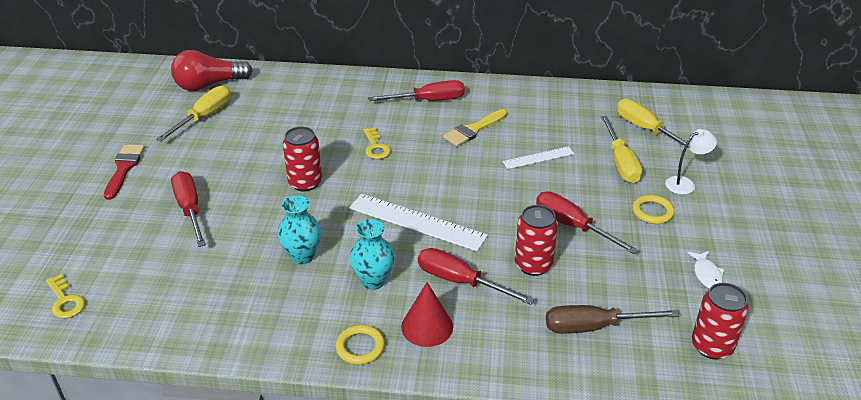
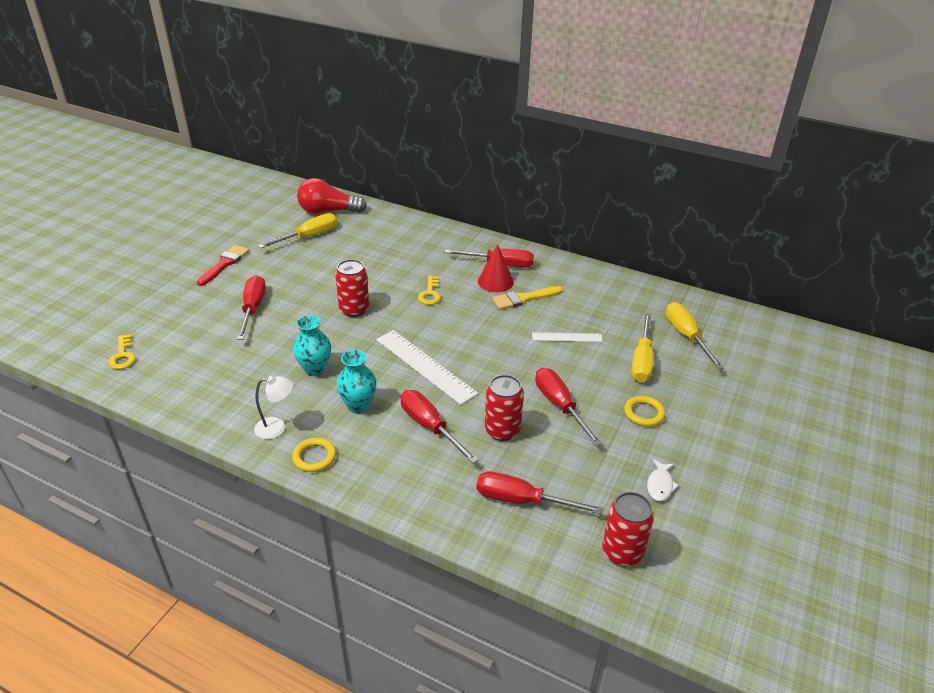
camera: 20 degrees right, 0 degrees up
red cone [401,282,453,347] -> red cone moved to [478,244,514,292]
brown screwdriver [546,305,679,334] -> red screwdriver [477,471,604,514]
white lamp [665,129,717,195] -> white lamp moved to [254,376,293,439]

